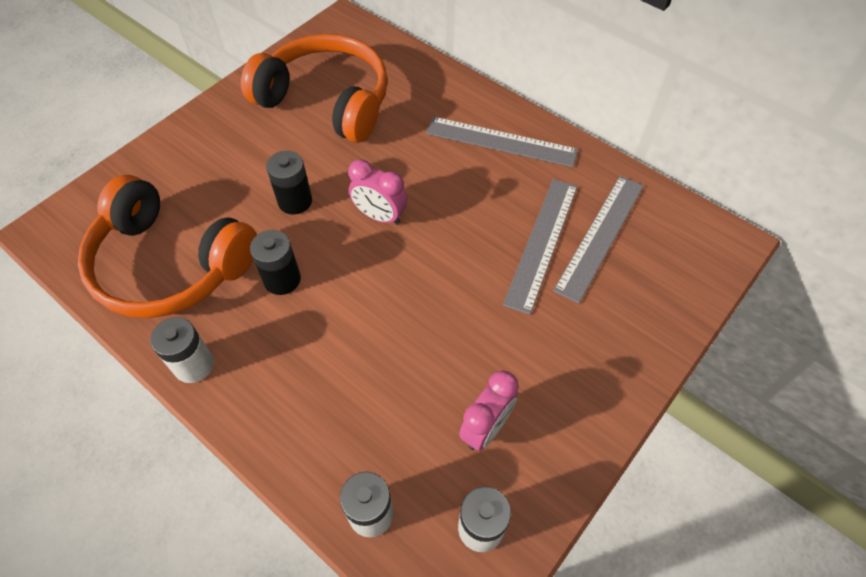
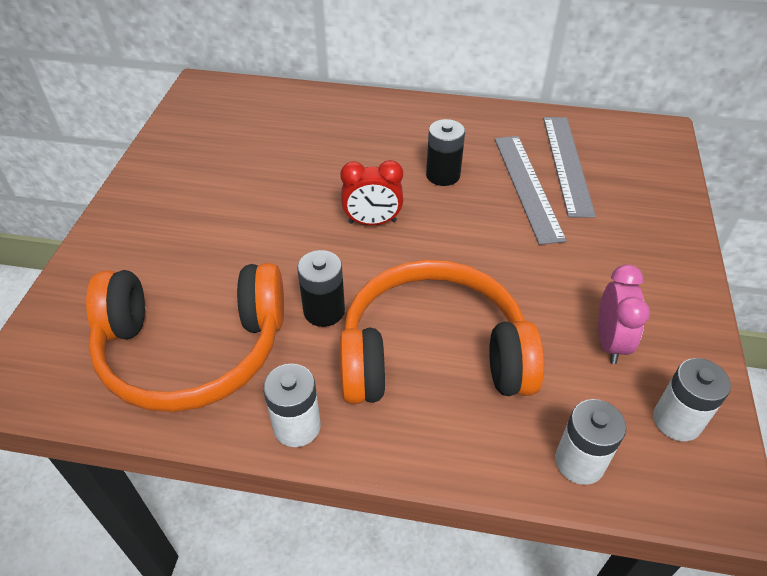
camera: 30 degrees left, 10 degrees down
orange headphones [241,34,388,143] -> orange headphones moved to [339,260,544,404]
black battery [266,151,312,215] -> black battery moved to [426,119,465,186]
pink clock [348,159,407,225] -> red clock [340,160,403,225]
grey ruler [426,117,578,167] -> none

